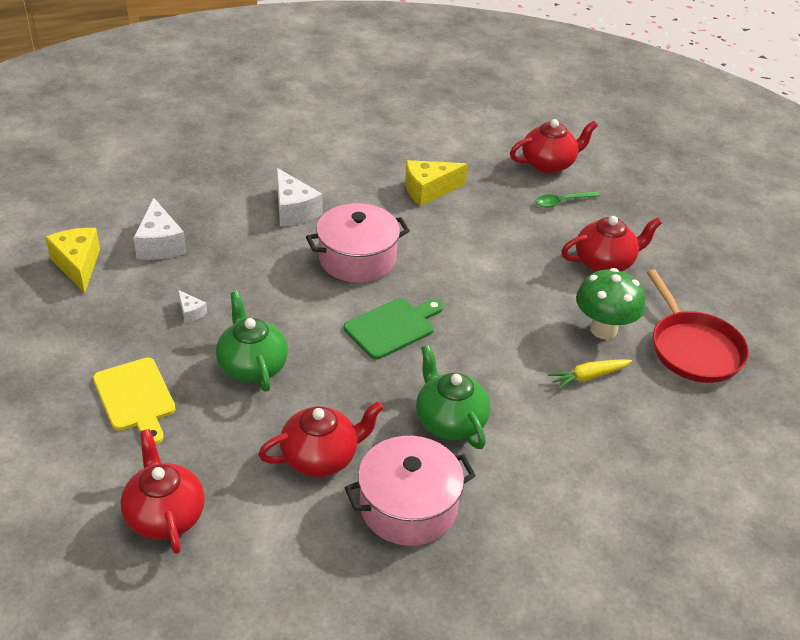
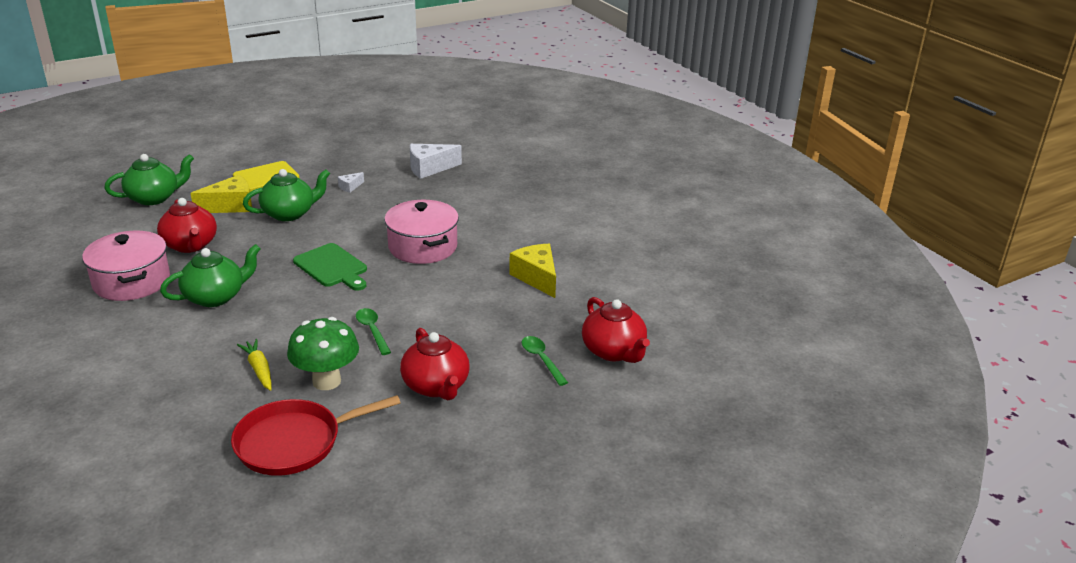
camera: 85 degrees right, 10 degrees down
yellow cheese [45,228,100,293] -> yellow cheese moved to [190,175,252,213]
red teapot [120,429,205,554] -> green teapot [104,154,194,205]
white cheese [277,168,322,226] -> none
none -> green spoon [356,308,391,355]

